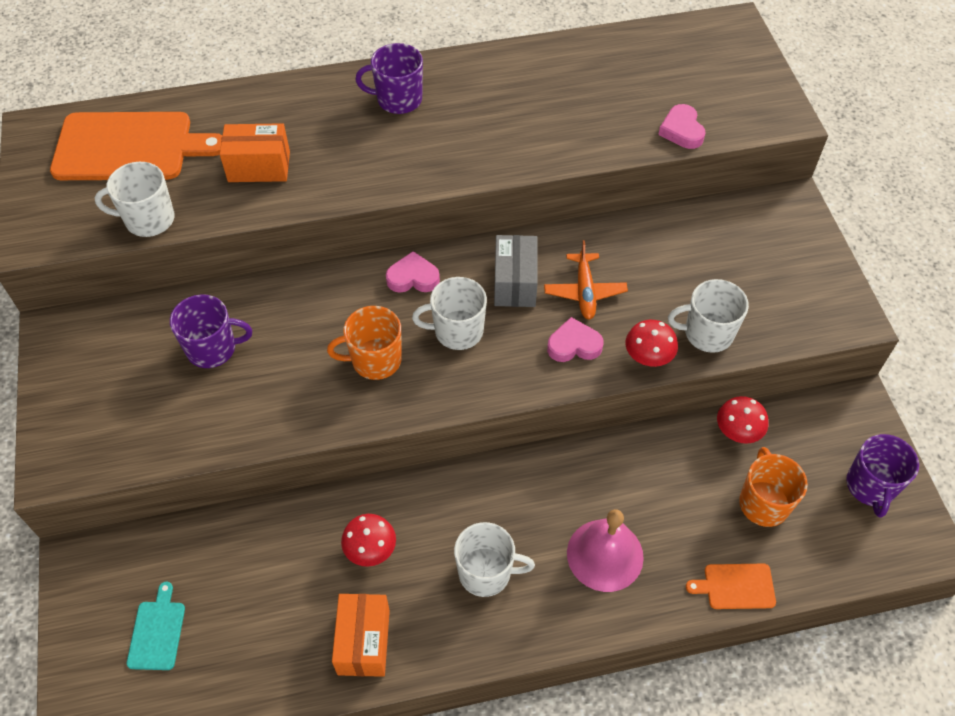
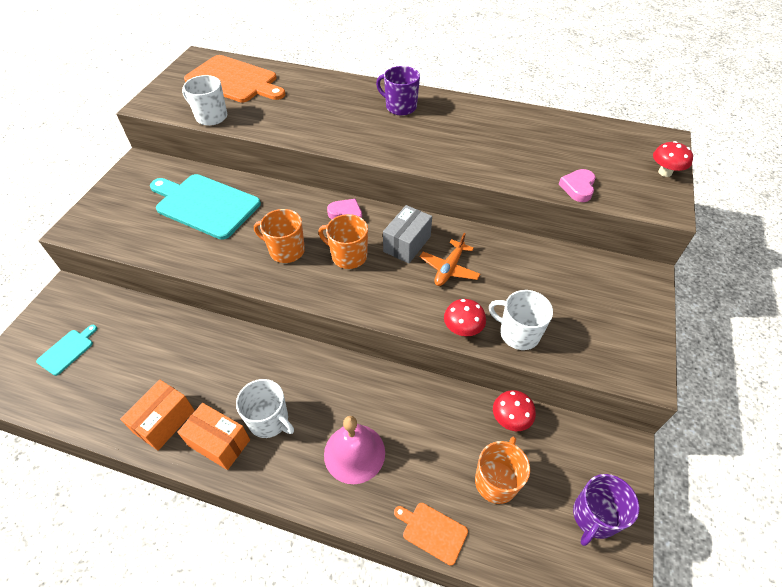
camera: 30 degrees right, 5 degrees down
purple mug [170,295,252,368] -> turquoise cutting board [150,174,261,240]
orange box [220,123,290,182] -> orange box moved to [177,403,250,470]
red mushroom [341,514,396,567] -> red mushroom moved to [653,141,693,177]
white mug [412,277,487,350] -> orange mug [318,214,368,269]
pink heart [547,317,604,362] -> none

